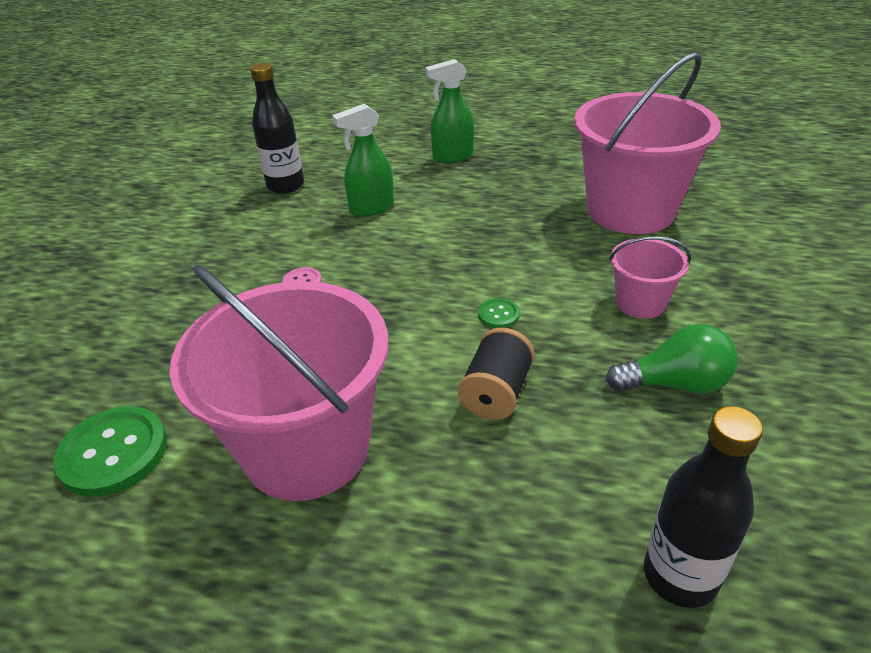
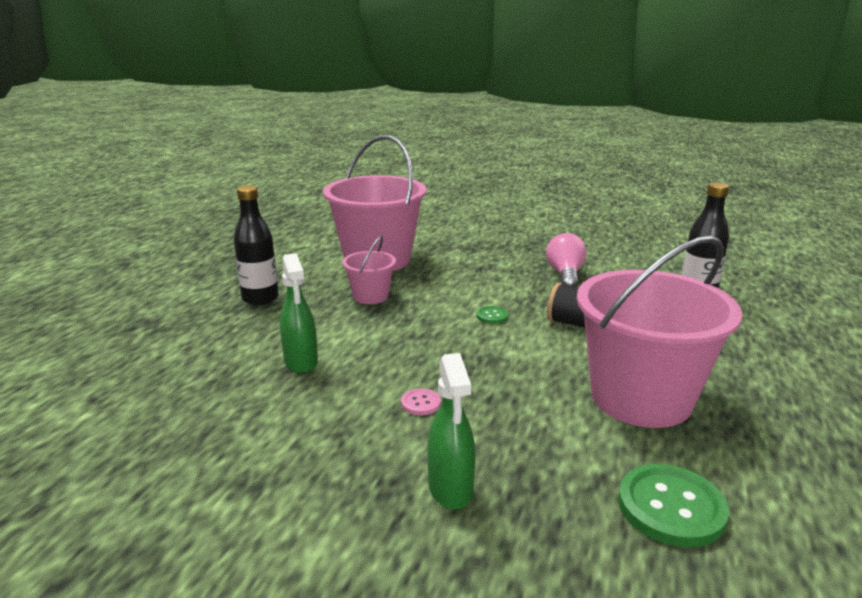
camera: 85 degrees left, 15 degrees down
black bottle [250,63,304,194] -> black bottle moved to [234,185,279,305]
green spray bottle [425,59,474,163] -> green spray bottle moved to [427,353,475,510]
green light bulb [606,324,738,393] -> pink light bulb [546,233,586,287]
pink bucket [609,236,691,319] -> pink bucket moved to [342,235,396,304]

